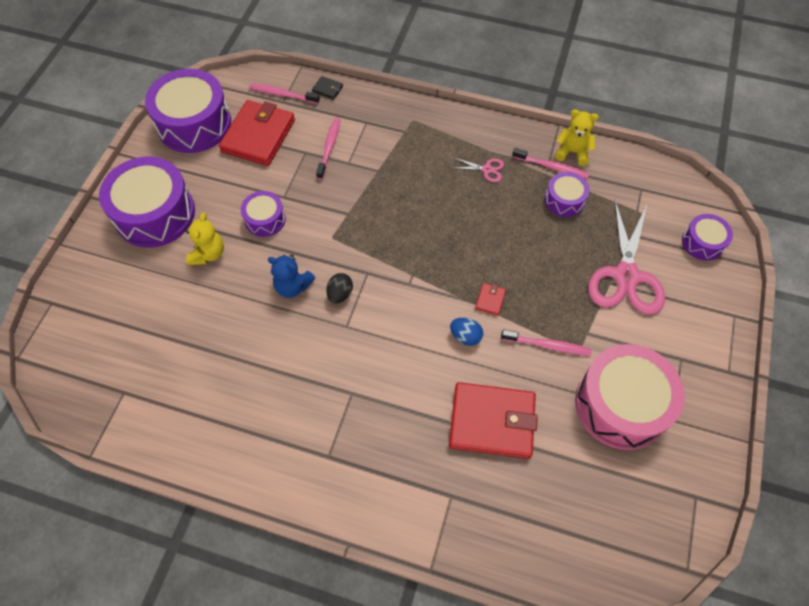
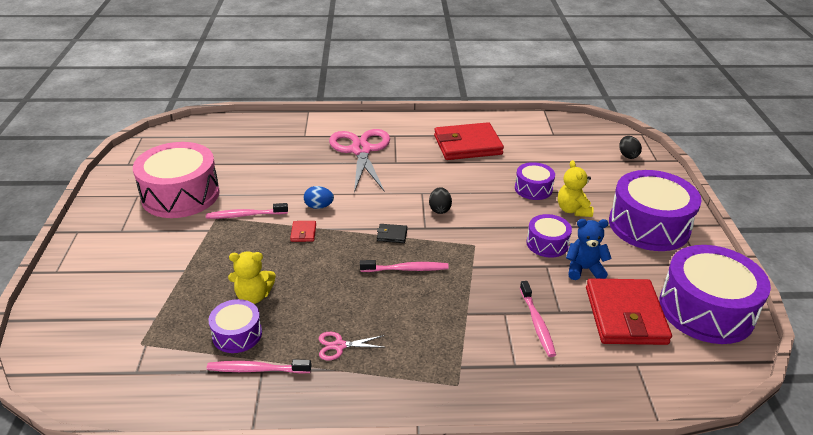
camera: 160 degrees right, 25 degrees down
pink toothbrush [249,83,320,104] -> pink toothbrush moved to [360,260,449,272]
blue teddy bear [268,254,315,298] -> blue teddy bear moved to [566,219,612,280]
black wallet [312,76,343,100] -> black wallet moved to [377,224,407,243]
red wallet [449,382,538,459] -> red wallet moved to [434,122,504,160]
yellow teddy bear [555,109,599,166] -> yellow teddy bear moved to [228,251,276,304]
pink scissors [588,200,665,315] -> pink scissors moved to [329,129,390,192]
purple drum [682,214,733,261] -> purple drum moved to [515,162,555,200]
none -> black egg [619,136,642,159]

